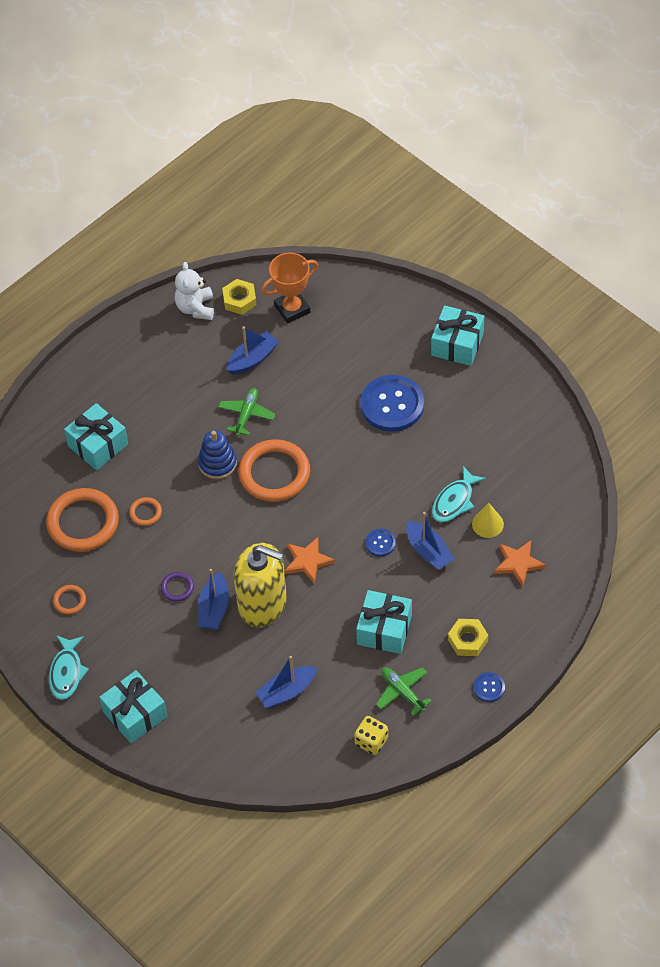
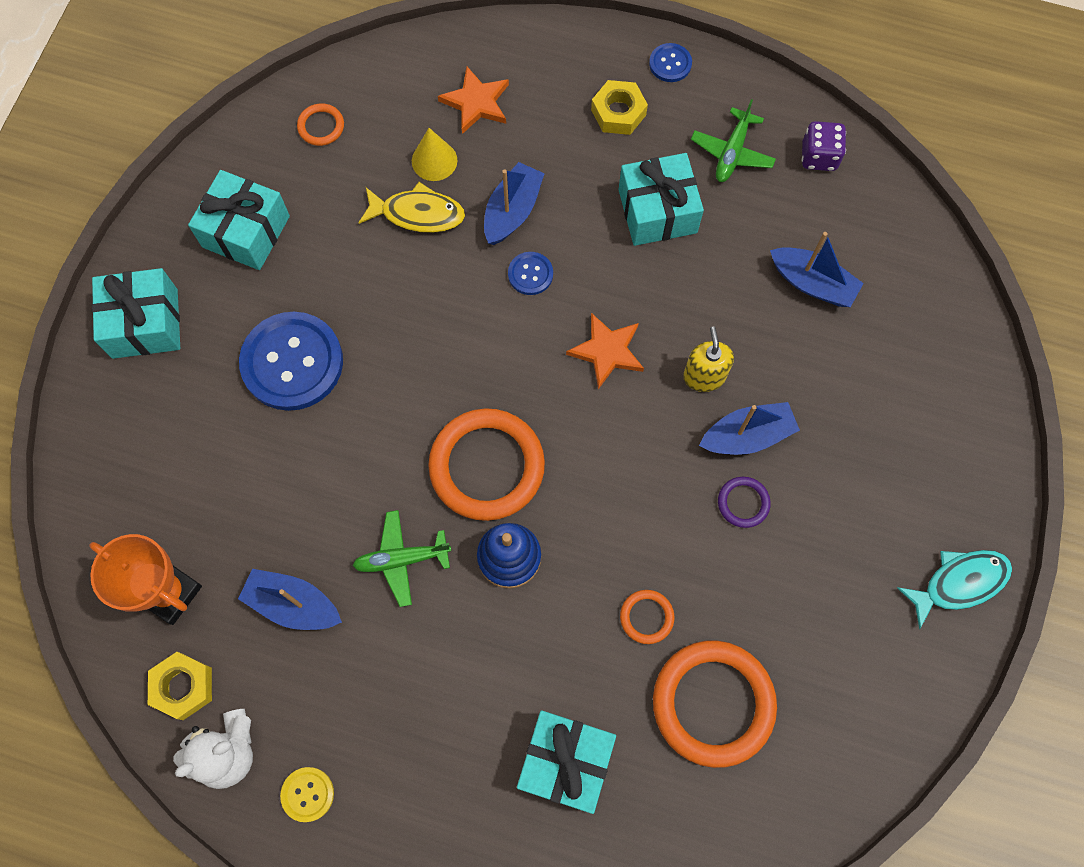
camera: 120 degrees left, 15 degrees up
orange ring [53,585,86,615] -> orange ring moved to [297,104,344,146]
turquoise gift [99,670,167,743] -> turquoise gift moved to [188,170,290,270]
yellow soap dispenser [234,543,287,628] -> yellow soap dispenser [683,327,734,392], size x0.48
yellow dice [354,716,388,755] -> purple dice [802,121,846,171]
turquoise fish [432,466,486,523] -> yellow fish [358,182,465,233]
none -> yellow button [280,767,334,822]

